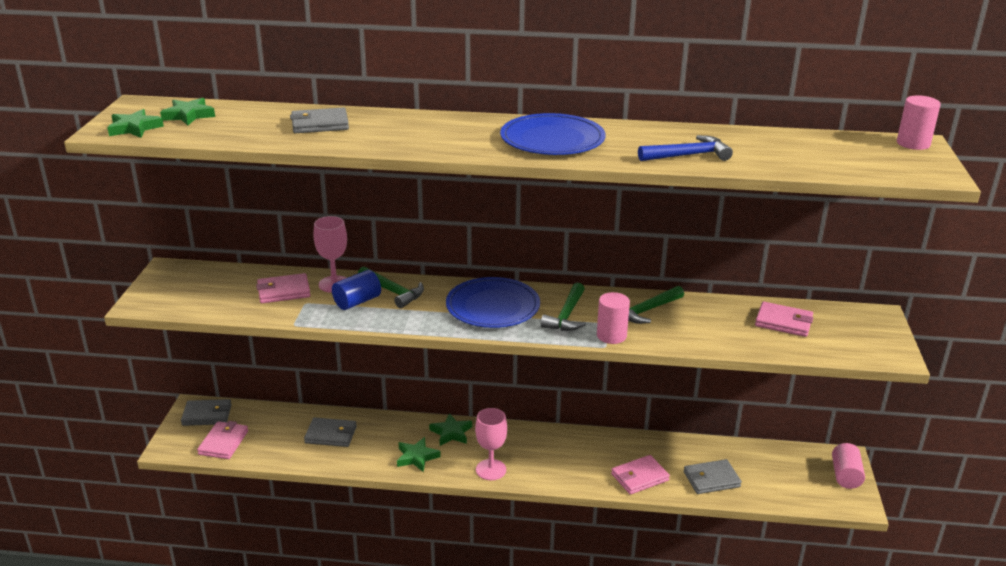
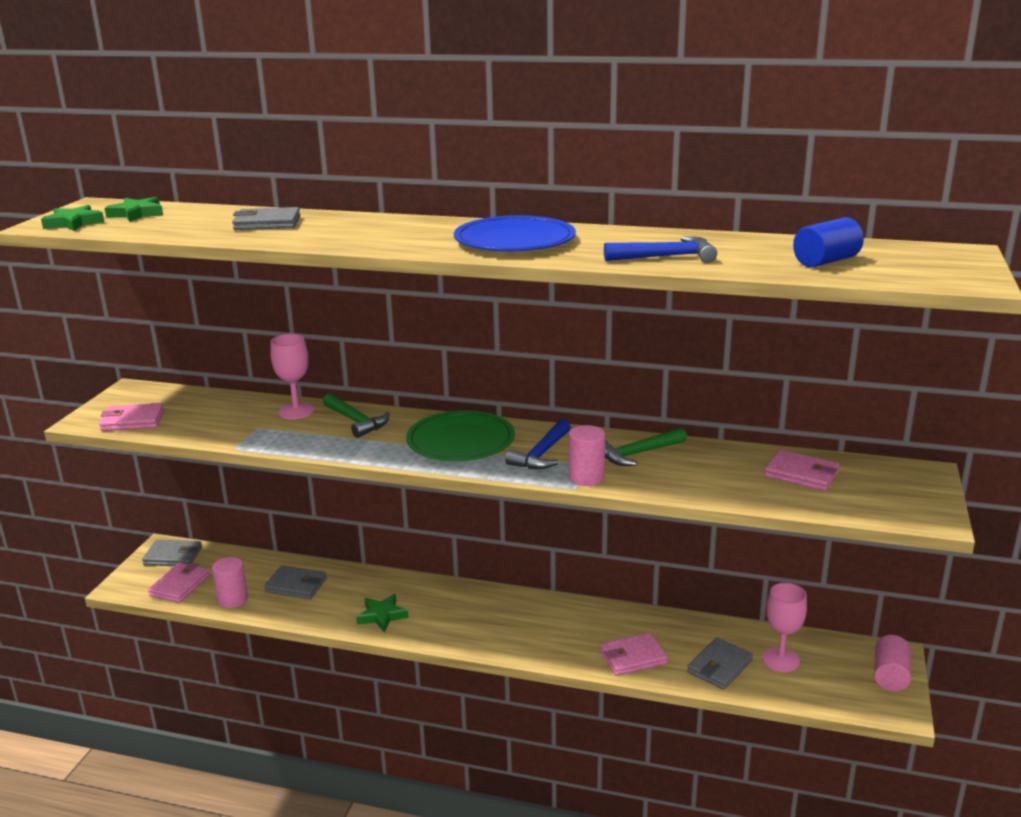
camera: 10 degrees right, 5 degrees down
pink wallet [256,273,310,303] -> pink wallet moved to [99,403,164,431]
blue cylinder [332,270,381,310] -> blue cylinder moved to [793,217,864,268]
green star [429,413,472,446] -> none
blue plate [446,277,540,328] -> green plate [406,410,515,461]
pink goblet [475,408,507,480] -> pink goblet moved to [762,583,807,672]
green hammer [540,283,586,331] -> blue hammer [505,419,571,469]
grey wallet [684,459,742,494] -> grey wallet turned 45 degrees counterclockwise [687,638,753,690]
pink cylinder [897,95,941,150] -> pink cylinder moved to [212,557,248,608]

